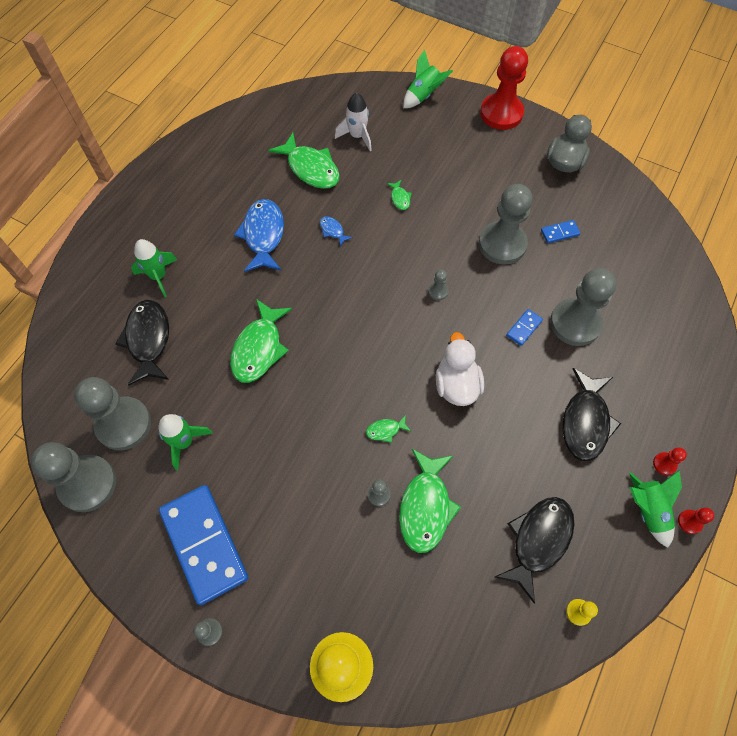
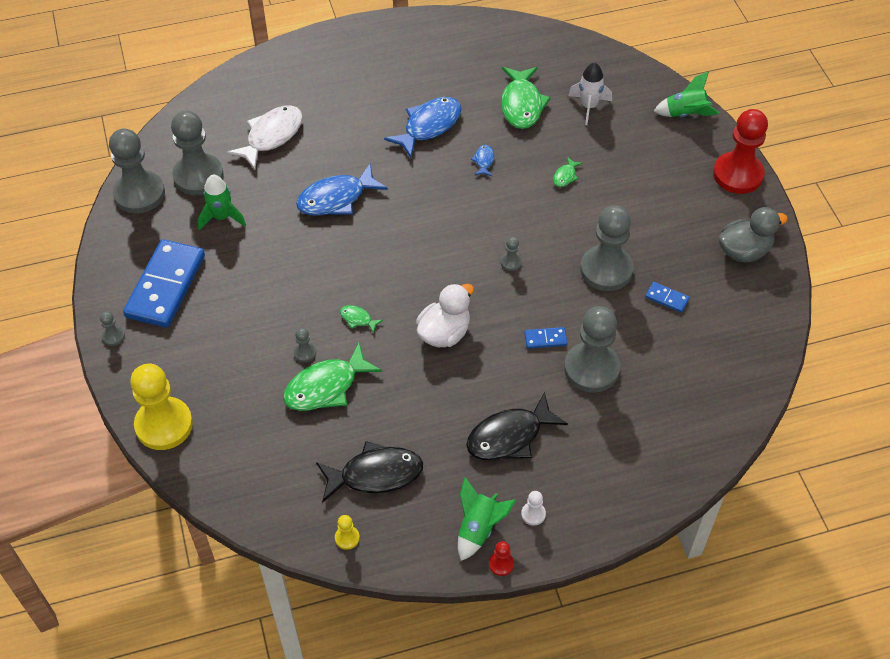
camera: 45 degrees right, 10 degrees down
black fish [115,300,169,385] -> white fish [226,105,303,170]
green rocket [131,239,177,297] -> none
green fish [230,299,292,383] -> blue fish [296,163,388,216]
red pawn [653,448,687,475] -> white pawn [521,491,546,526]

